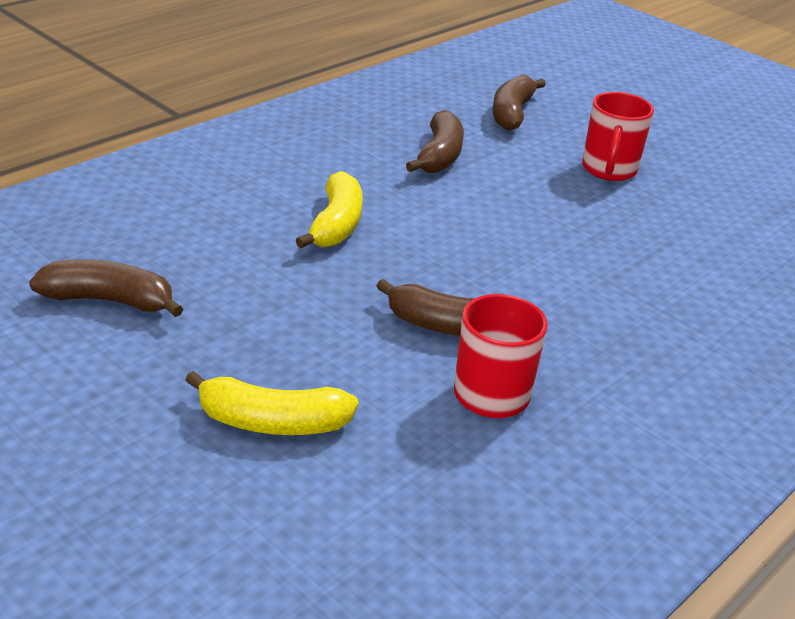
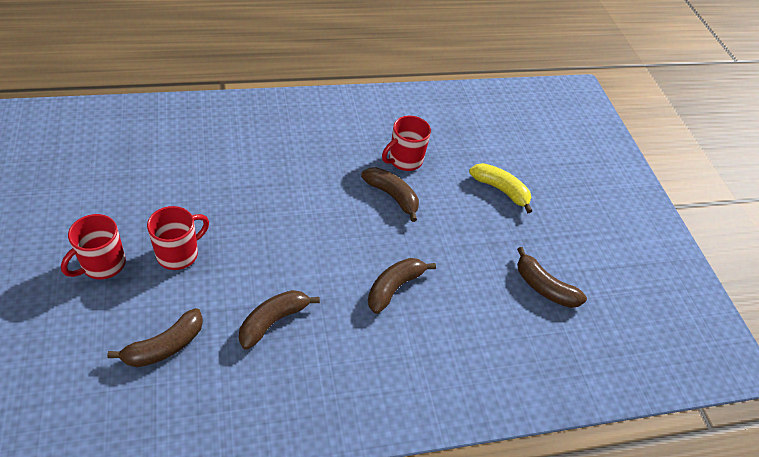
camera: 150 degrees left, 15 degrees up
yellow banana [296,171,363,248] -> brown banana [368,258,436,314]
none -> red mug [61,214,126,279]

